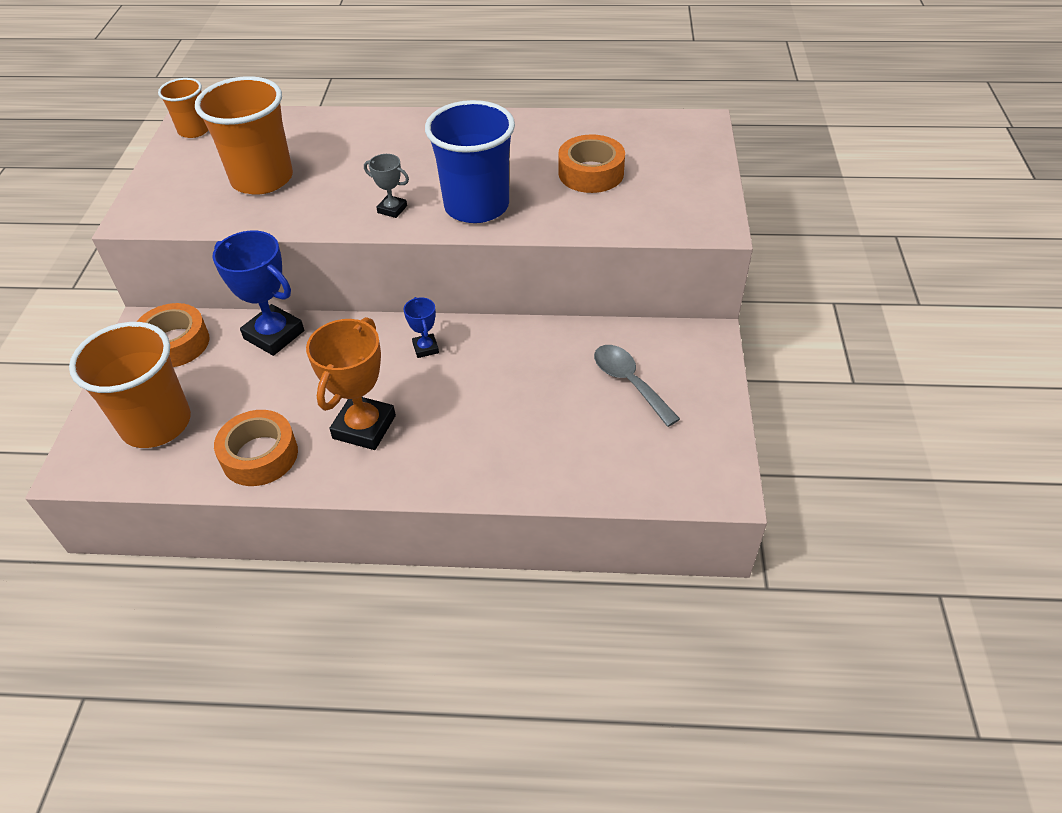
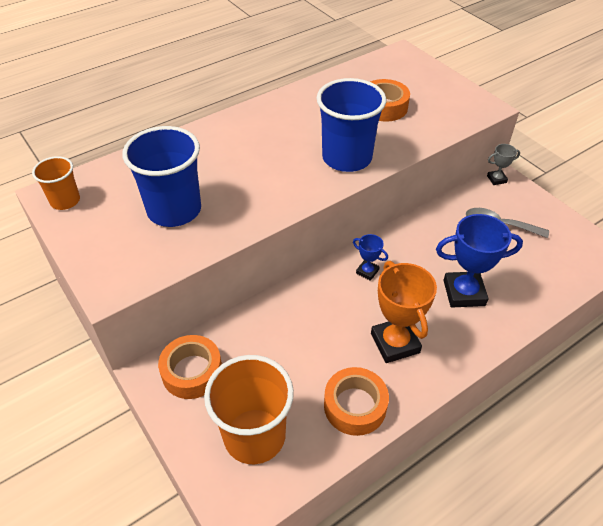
camera: 40 degrees left, 0 degrees up
orange cup [195,76,293,195] -> blue cup [122,126,201,227]
blue trophy [212,231,304,356] -> blue trophy moved to [436,214,523,307]
grey trophy [364,154,409,218] -> grey trophy moved to [487,144,520,185]

